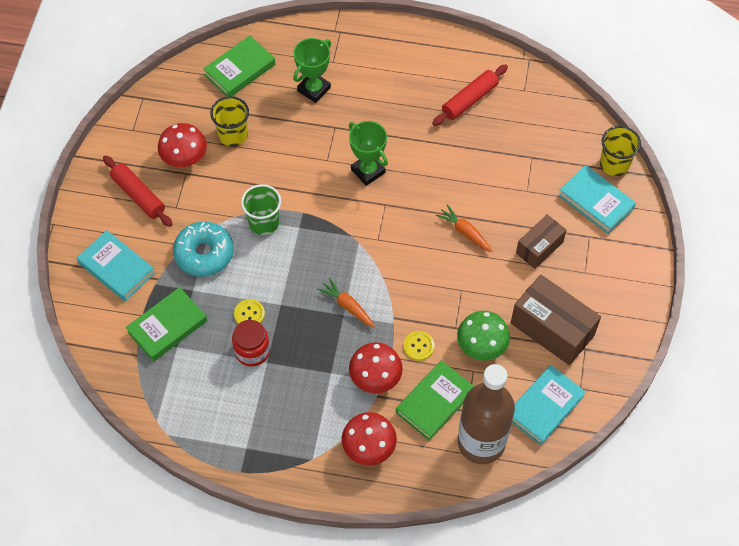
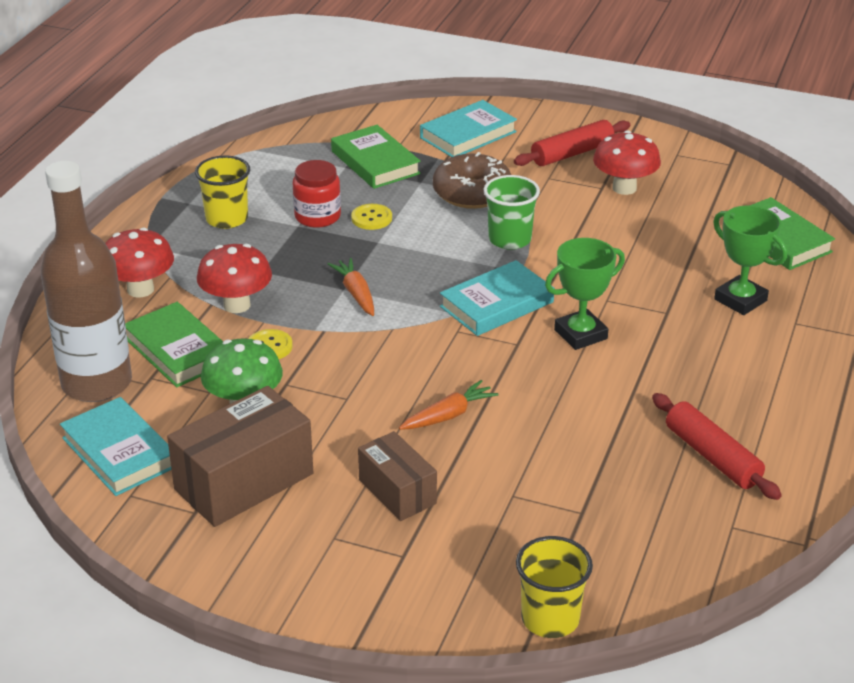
camera: 100 degrees right, 25 degrees down
turquoise donut [173,221,234,277] -> brown donut [433,152,511,209]
yellow cup [210,96,249,147] -> yellow cup moved to [195,155,250,229]
orange carrot [317,277,375,327] -> orange carrot turned 75 degrees counterclockwise [328,258,374,316]
turquoise book [558,165,636,234] -> turquoise book moved to [440,260,554,336]

